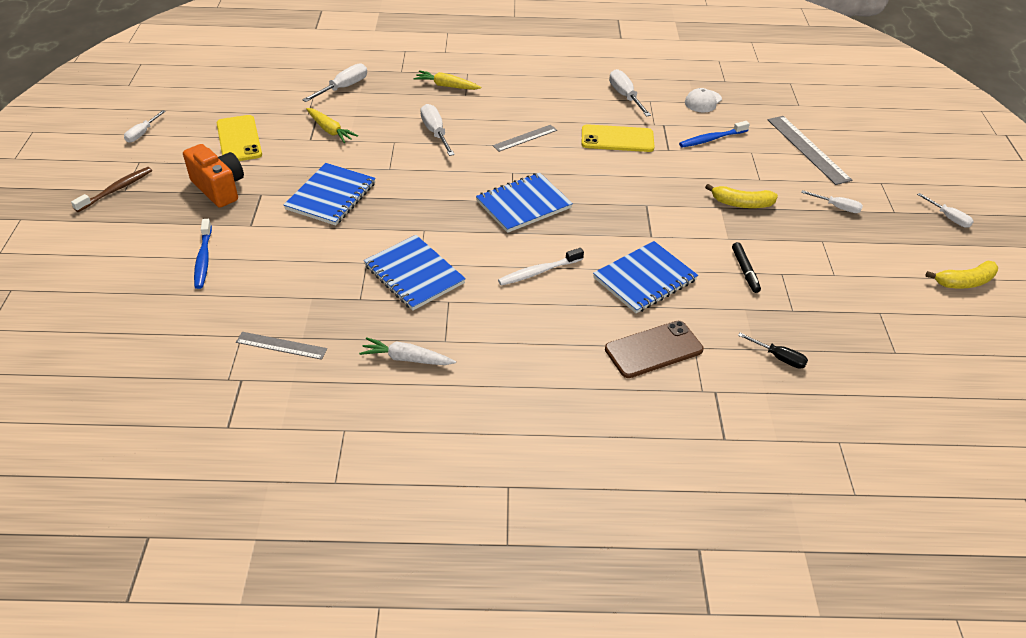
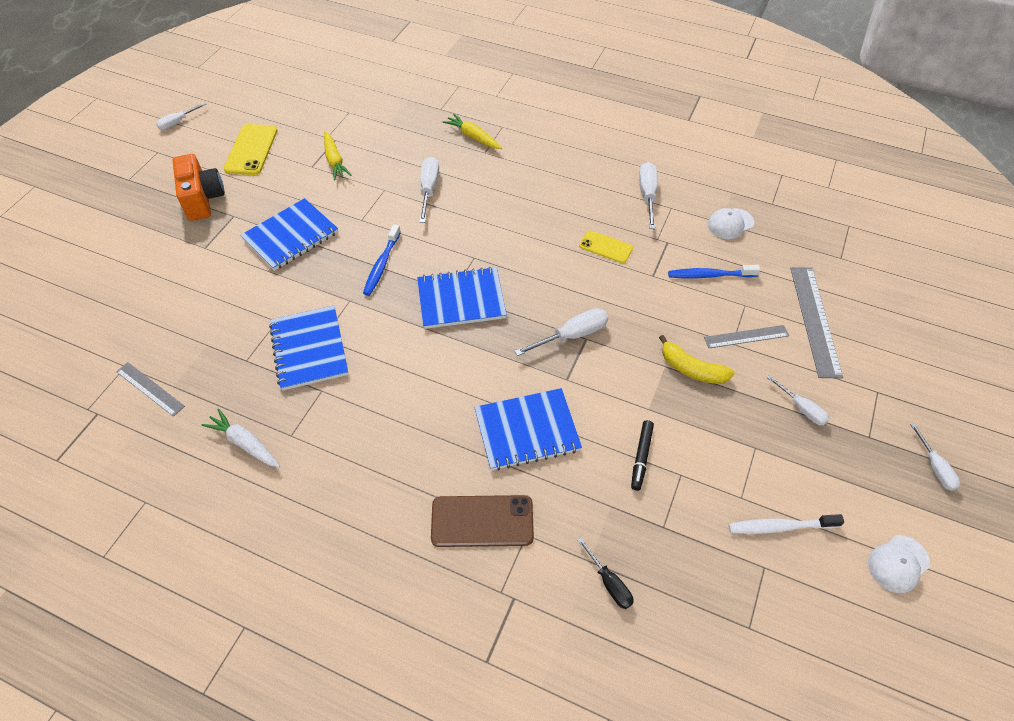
camera: 25 degrees right, 10 degrees up
brown toothbrush [71,167,152,212] -> none
blue toothbrush [194,219,212,289] -> blue toothbrush moved to [363,224,401,296]
white screwdriver [302,63,367,102] -> white screwdriver moved to [514,308,608,356]
grey ruler [493,125,557,152] -> grey ruler moved to [704,325,789,348]
white toothbrush [498,248,584,286] -> white toothbrush moved to [728,514,844,534]
yellow phone [582,124,654,152] -> yellow phone [579,230,633,263], size x0.63
yellow banana [925,261,998,288] -> white cap [868,535,930,593]

